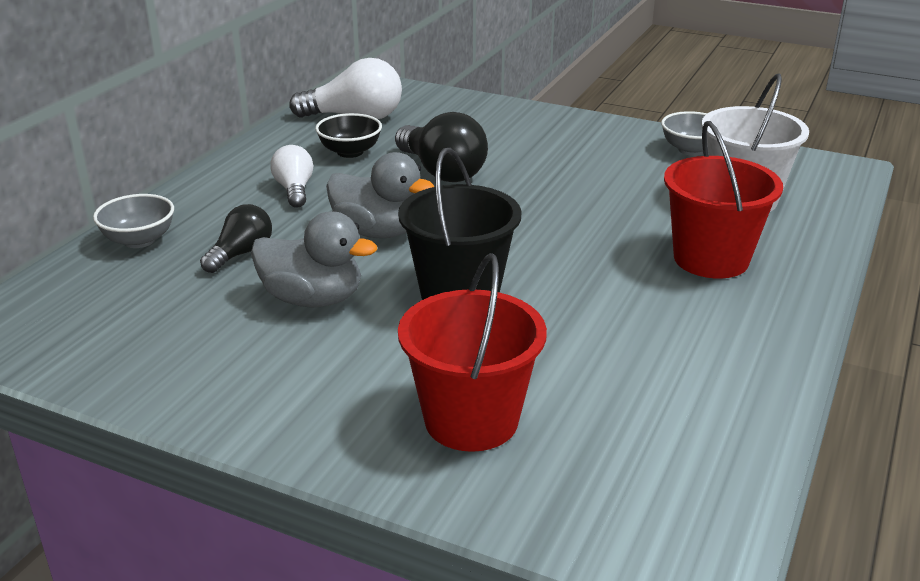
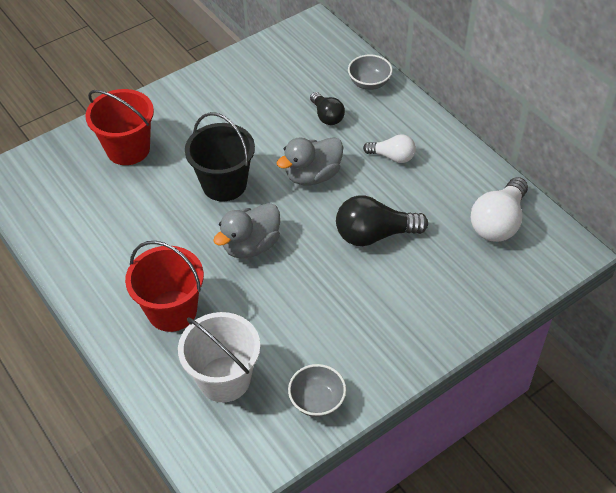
camera: 120 degrees right, 20 degrees up
grey duck [251,211,377,307] -> grey duck moved to [213,203,280,259]
black bowl [315,113,382,158] -> none

